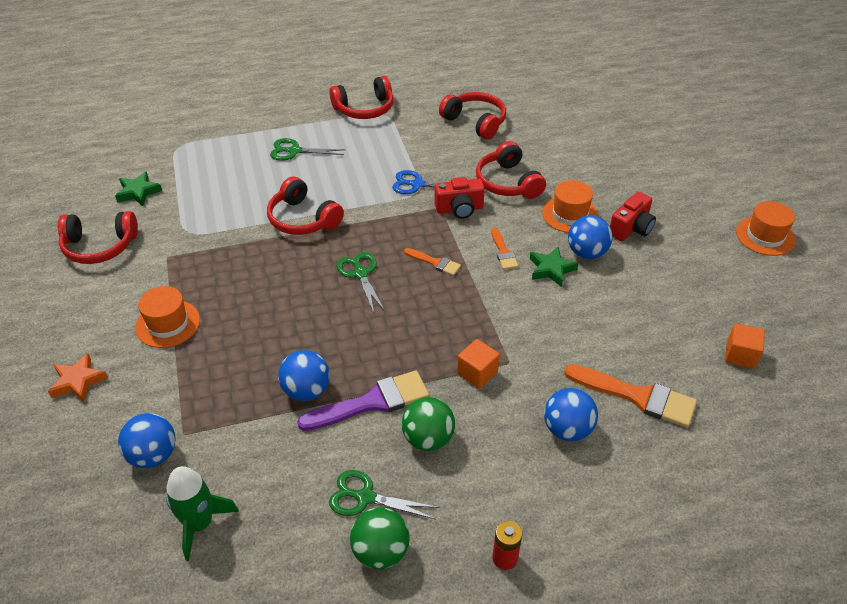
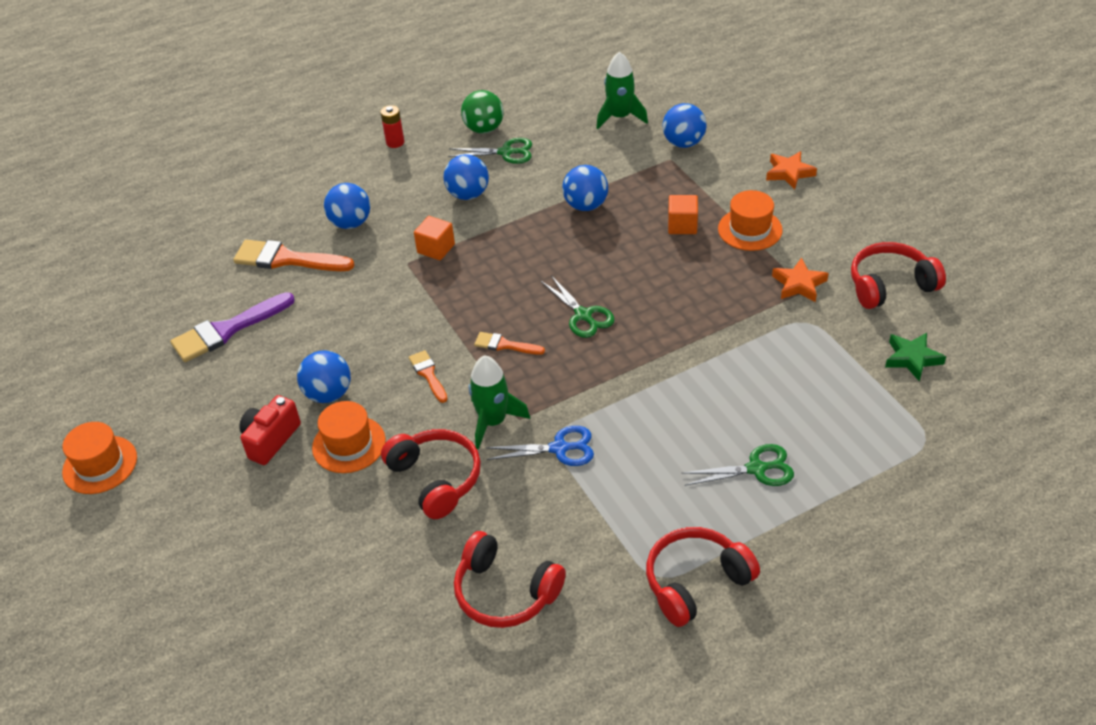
camera: 170 degrees right, 0 degrees up
red headphones [267,176,344,235] -> none
purple brush [297,370,429,431] -> purple brush moved to [170,292,295,362]
green ball [402,397,455,451] -> blue ball [443,154,489,200]
red camera [435,177,485,219] -> green rocket [469,355,530,450]
green star [530,247,578,287] -> none
orange cube [725,323,765,369] -> orange cube moved to [668,195,698,234]
none -> orange star [772,258,829,302]

